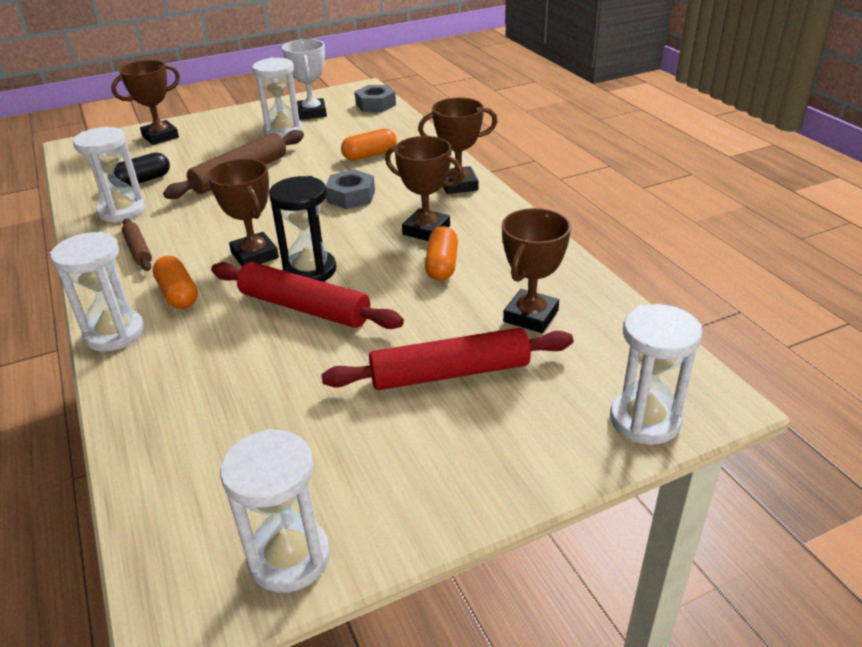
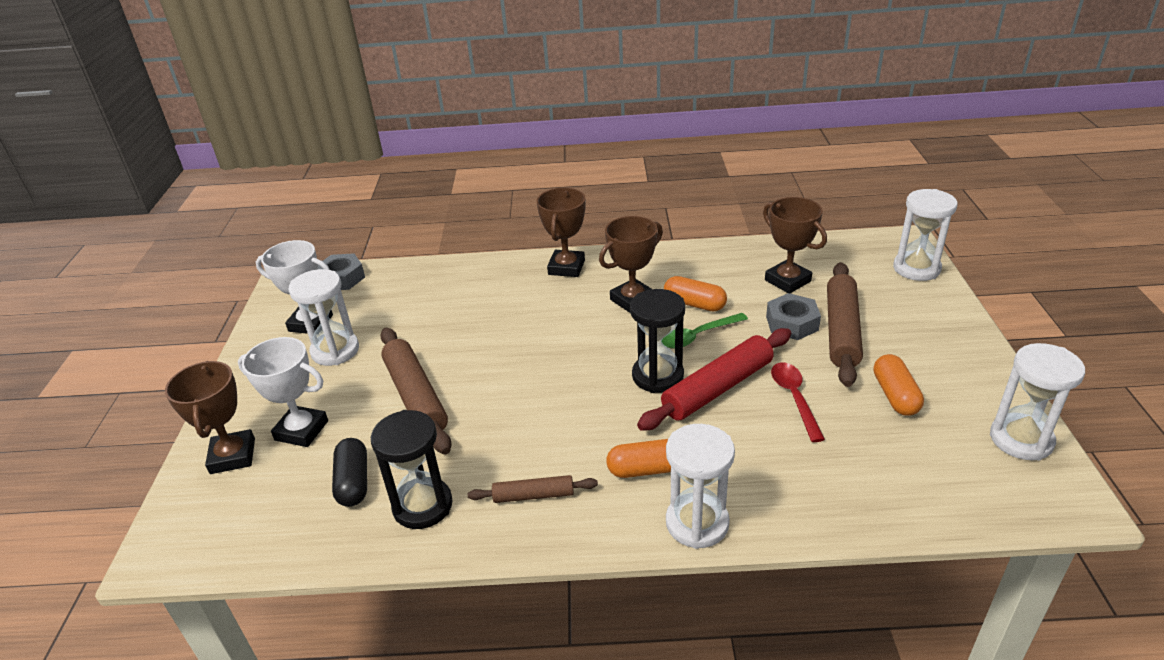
camera: 65 degrees left, 0 degrees up
white hourglass [73,127,145,223] -> black hourglass [371,410,453,529]
brown trophy [207,159,279,267] -> none
red rolling pin [321,328,573,390] -> brown rolling pin [827,262,863,387]
grey nut [325,170,375,209] -> grey nut moved to [766,293,821,340]
orange capsule [341,128,397,160] -> orange capsule moved to [873,354,924,416]
none -> white trophy [238,337,328,447]
none -> green spoon [662,313,748,349]
none -> red spoon [771,362,825,442]

